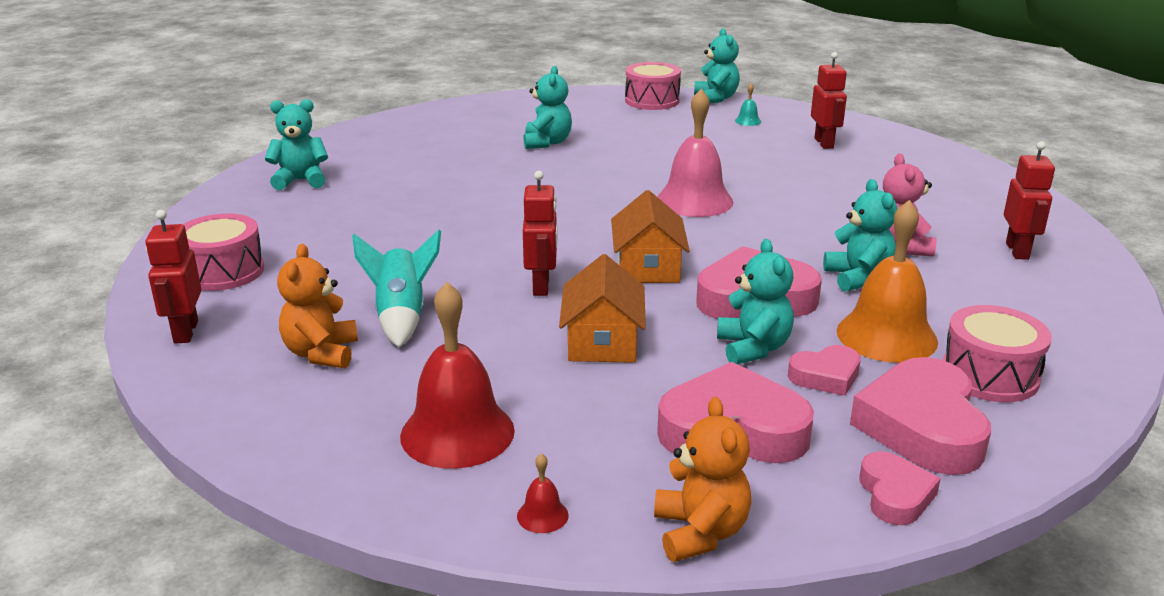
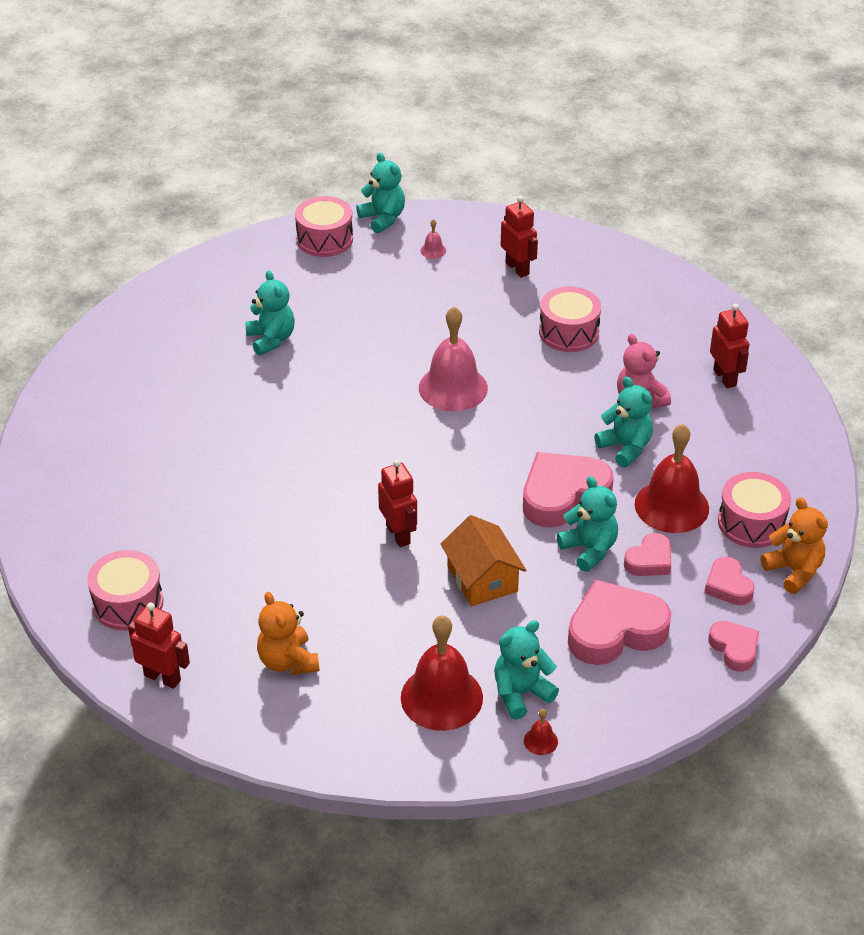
camera: 25 degrees left, 15 degrees up
red robot [145,210,202,344] -> red robot turned 150 degrees clockwise [128,603,190,689]
turquoise teddy bear [265,99,328,190] -> turquoise teddy bear moved to [494,620,559,720]
turquoise rocket [352,230,441,348] -> none
orange house [611,190,690,283] -> none
orange teddy bear [654,397,751,562] -> orange teddy bear moved to [761,497,828,594]
turquoise bell [735,83,761,126] -> pink bell [420,219,446,259]
orange bell [837,200,938,363] -> red bell [635,424,709,533]
pink heart [850,357,991,475] -> pink heart [704,557,755,605], size x0.54
none -> pink drum [539,286,601,352]

